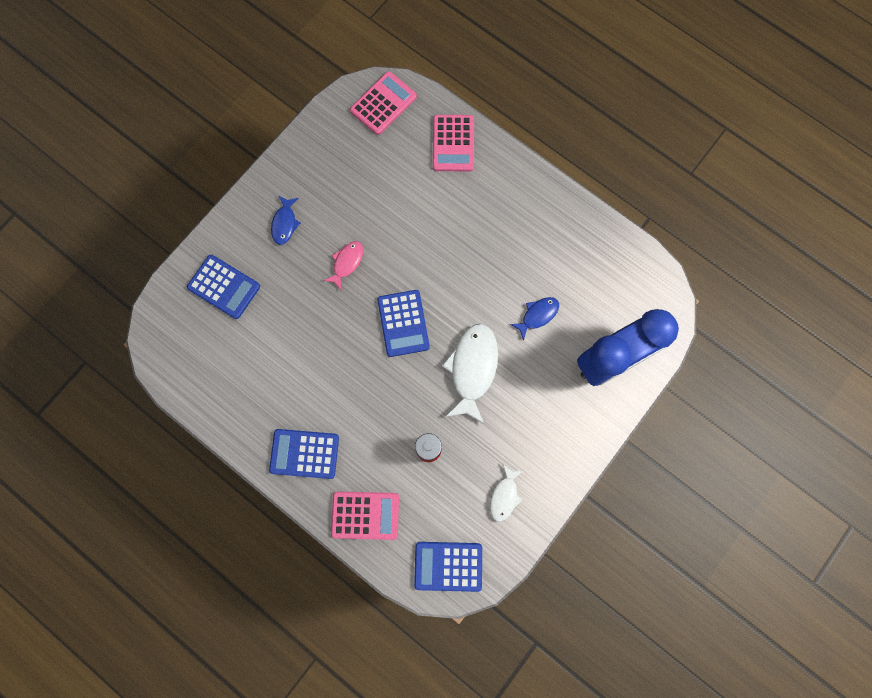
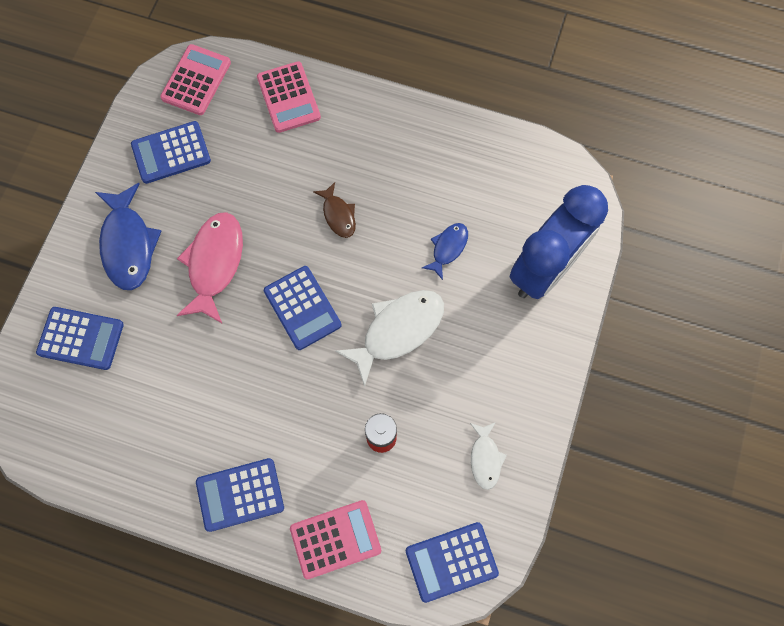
camera: 20 degrees left, 5 degrees down
blue fish [271,196,301,245] -> blue fish [95,183,161,290], size x1.83
pink fish [323,241,363,290] -> pink fish [177,212,243,323], size x1.83
white fish [442,324,498,424] -> white fish turned 60 degrees clockwise [335,290,444,387]
none -> blue calculator [131,121,211,184]
none -> brown fish [313,182,356,238]

